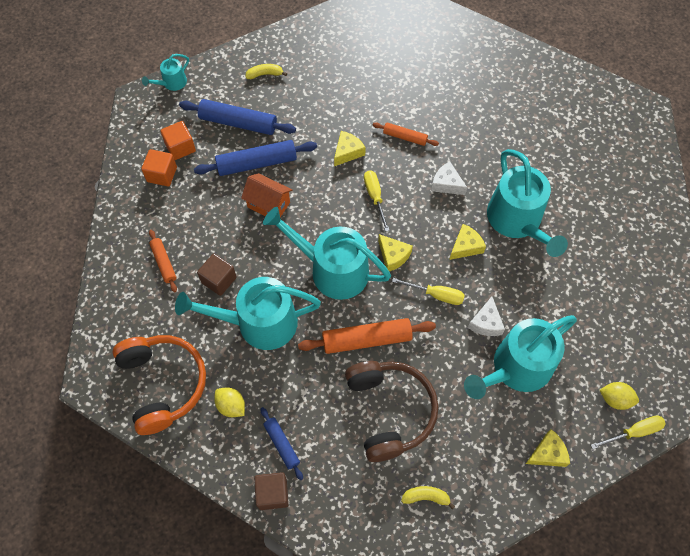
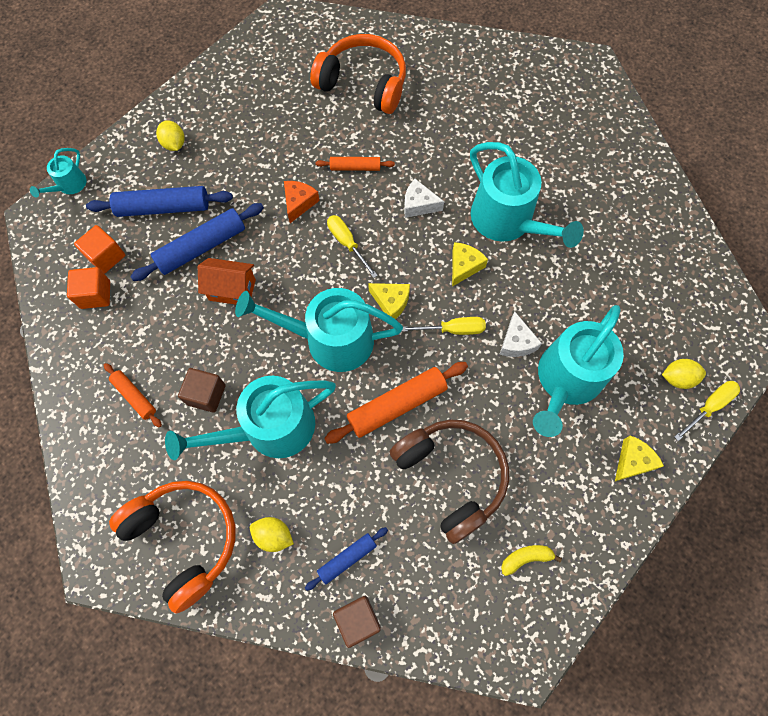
camera: 20 degrees left, 5 degrees up
yellow banana [246,64,287,79] -> yellow lemon [156,120,184,151]
blue rolling pin [261,407,303,480] -> blue rolling pin turned 75 degrees counterclockwise [305,527,388,591]
yellow cheese [334,131,366,166] -> orange cheese [284,181,320,223]
none -> orange headphones [310,34,406,114]

